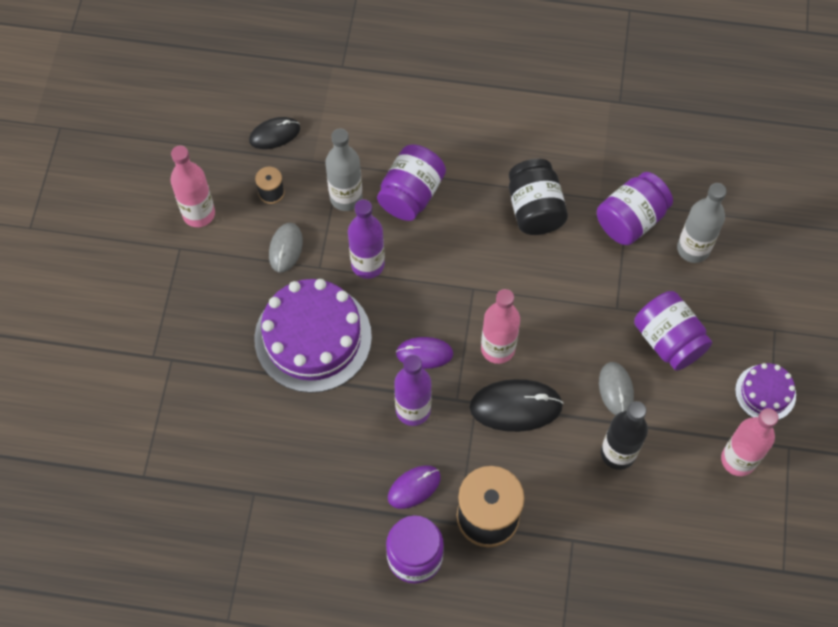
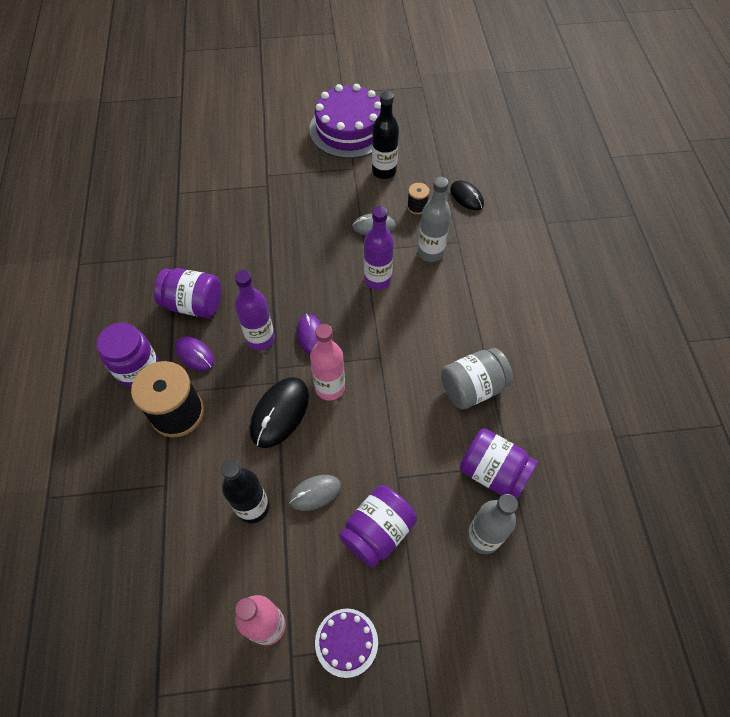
camera: 75 degrees right, 5 degrees down
pink bottle [170,145,215,227] -> black bottle [372,91,399,179]
purple cake [254,279,372,393] -> purple cake moved to [309,84,381,159]
purple jar [377,145,446,221] -> purple jar moved to [154,268,221,318]
black mouse [469,379,563,432] -> black mouse turned 45 degrees clockwise [250,377,309,448]
black jar [509,159,568,235] -> grey jar [441,348,513,409]

